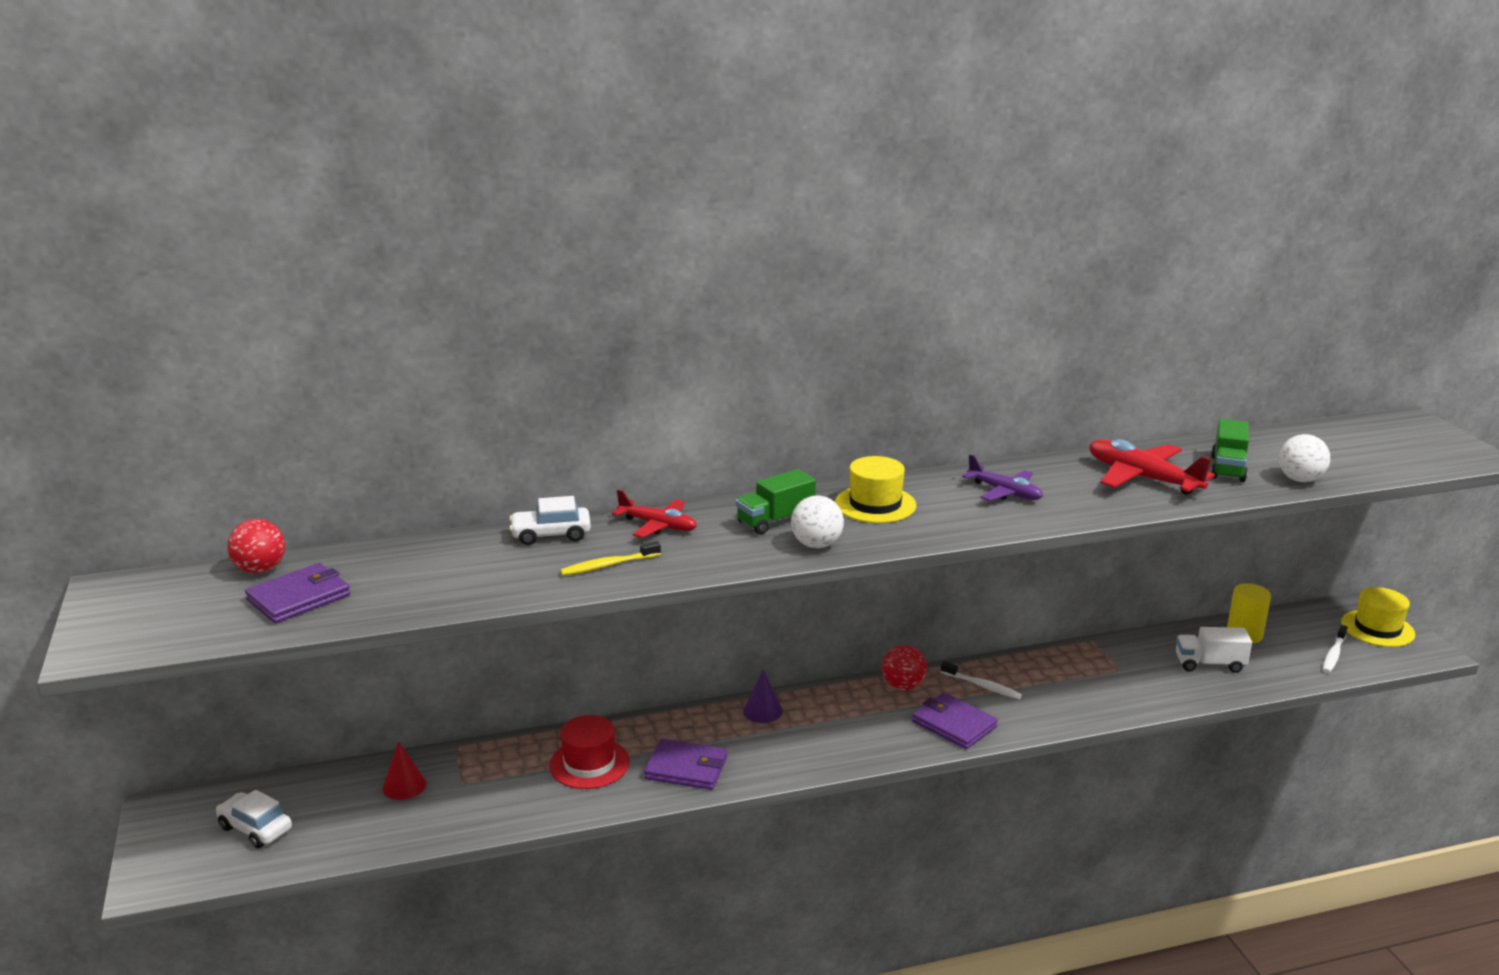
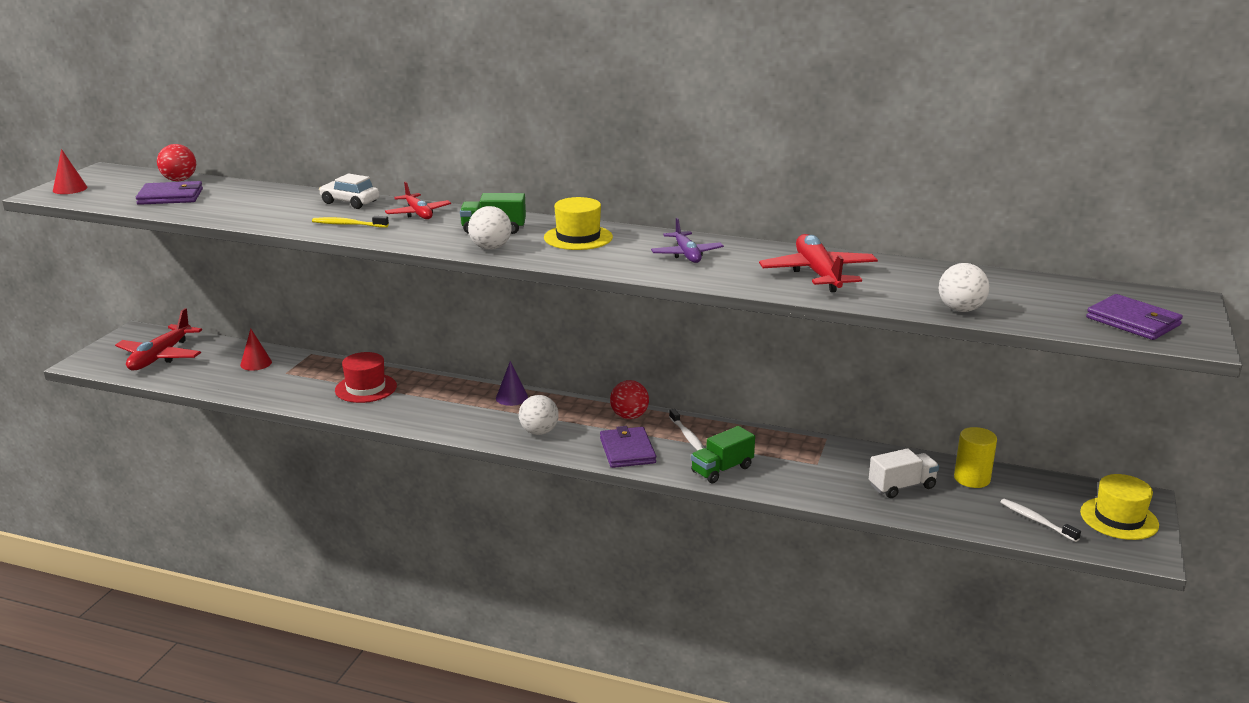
camera: 35 degrees right, 0 degrees up
white car [216,790,292,848] -> red plane [115,308,202,370]
purple wallet [644,739,727,790] -> purple wallet moved to [1086,294,1183,340]
white truck [1176,627,1252,673] -> white truck turned 120 degrees clockwise [869,448,939,498]
green truck [1211,419,1249,482] -> green truck moved to [691,426,755,483]
white toothbrush [1323,625,1348,673] -> white toothbrush turned 75 degrees clockwise [1000,499,1081,542]
none -> red cone [53,149,87,194]
none -> white ball [519,395,559,435]

